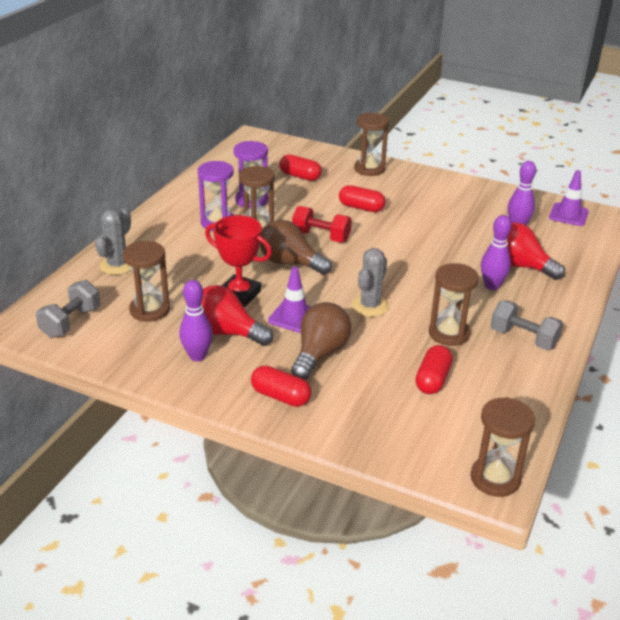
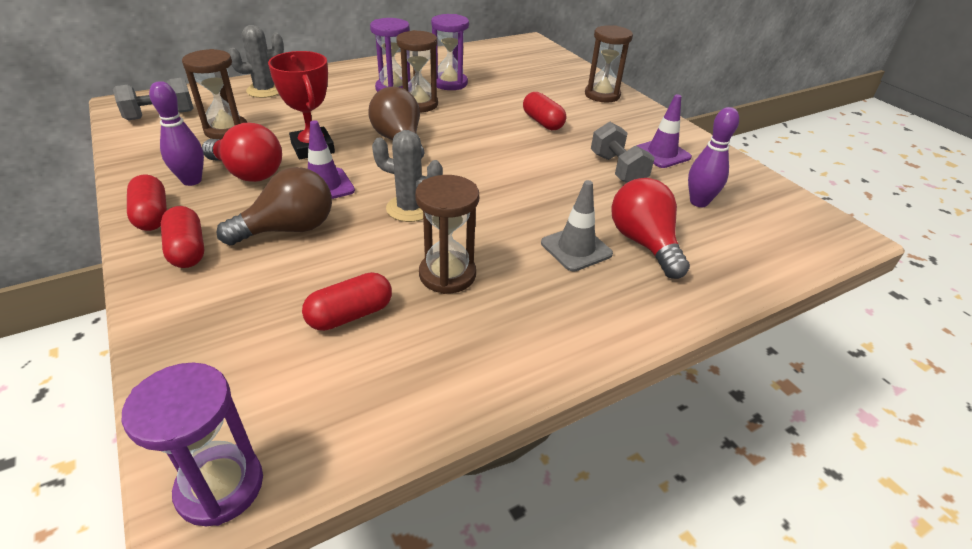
camera: 35 degrees right, 5 degrees up
red light bulb [202,285,274,346] -> red light bulb turned 150 degrees clockwise [202,123,282,182]
red capsule [279,154,322,181] -> red capsule moved to [127,174,167,231]
red dumbbell [292,206,352,243] -> none
grey cactus [352,248,389,317] -> grey cactus turned 45 degrees clockwise [372,130,443,222]
brown hourglass [470,397,535,497] -> purple hourglass [122,363,263,526]
purple bowling pin [481,215,512,290] -> grey traffic cone [541,180,613,272]
grey dumbbell [491,300,563,350] -> grey dumbbell moved to [591,122,655,183]
purple traffic cone [549,170,589,226] -> purple traffic cone moved to [636,94,692,168]

